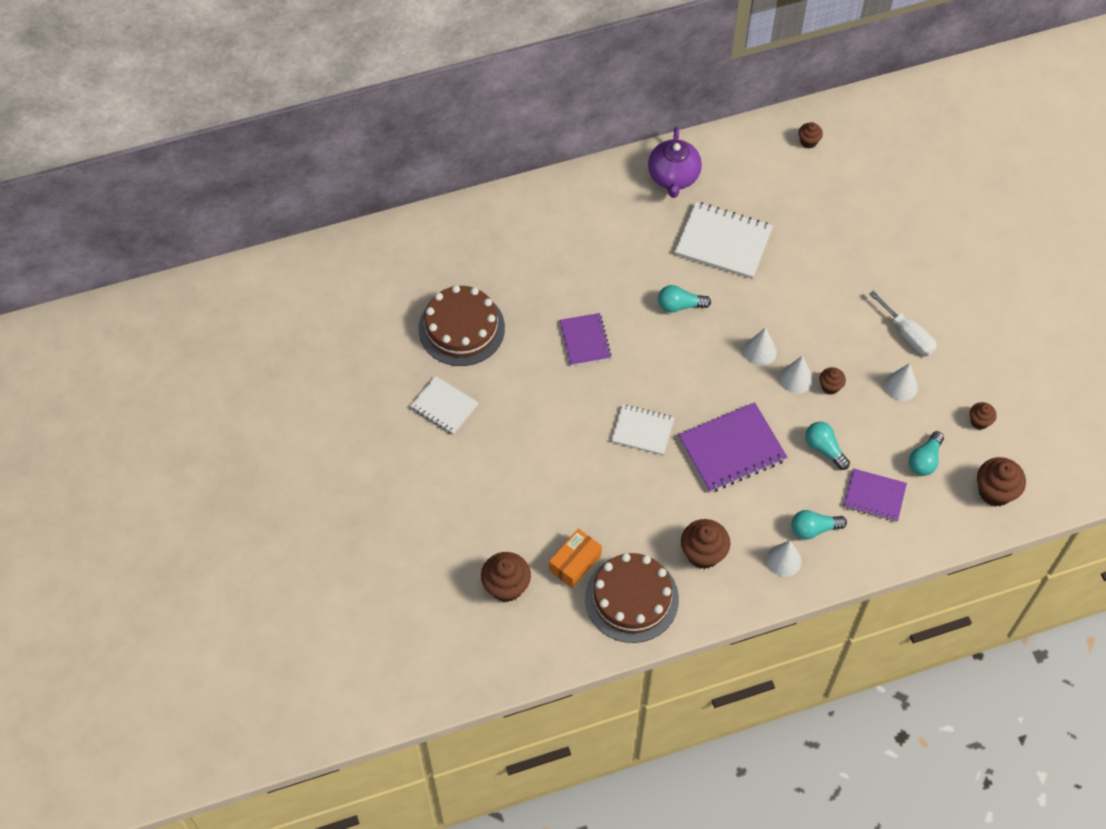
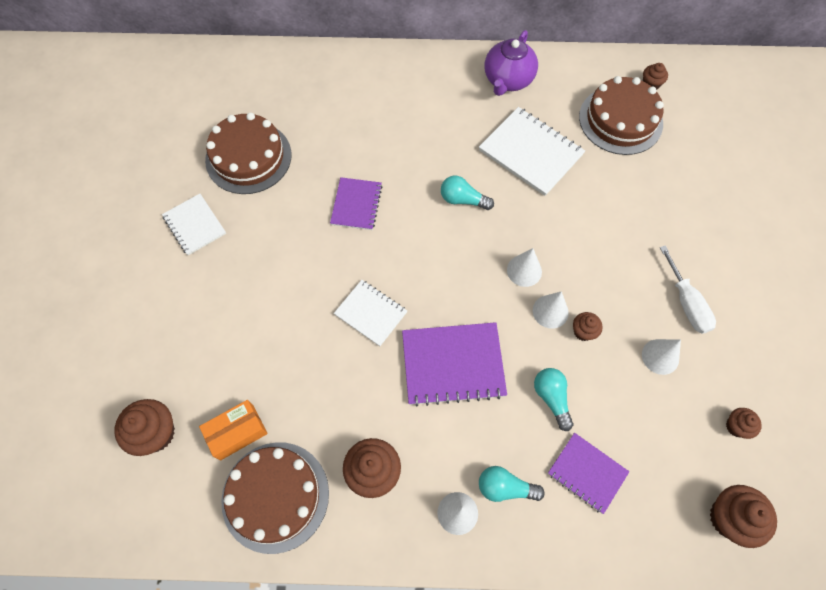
camera: 20 degrees right, 5 degrees up
turquoise light bulb [909,431,944,476] -> none
none -> brown cake [579,76,664,155]

